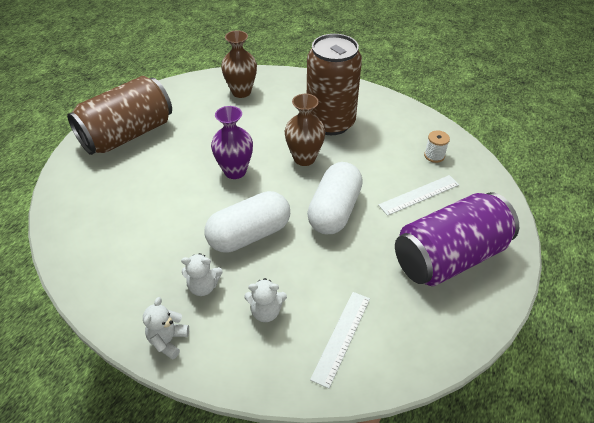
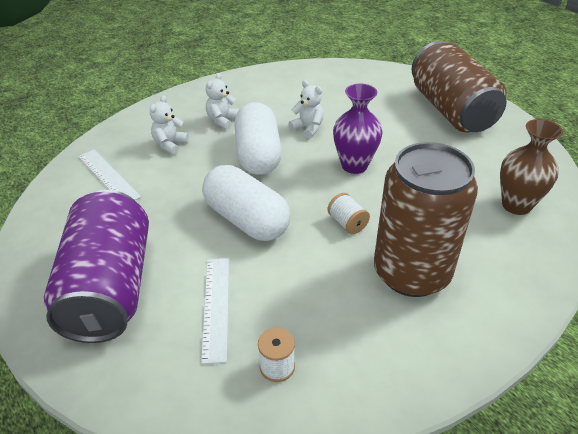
camera: 115 degrees right, 5 degrees down
white teddy bear [143,297,189,359] -> white teddy bear moved to [289,80,324,138]
brown vase [285,94,325,166] -> white spool [328,193,370,234]

